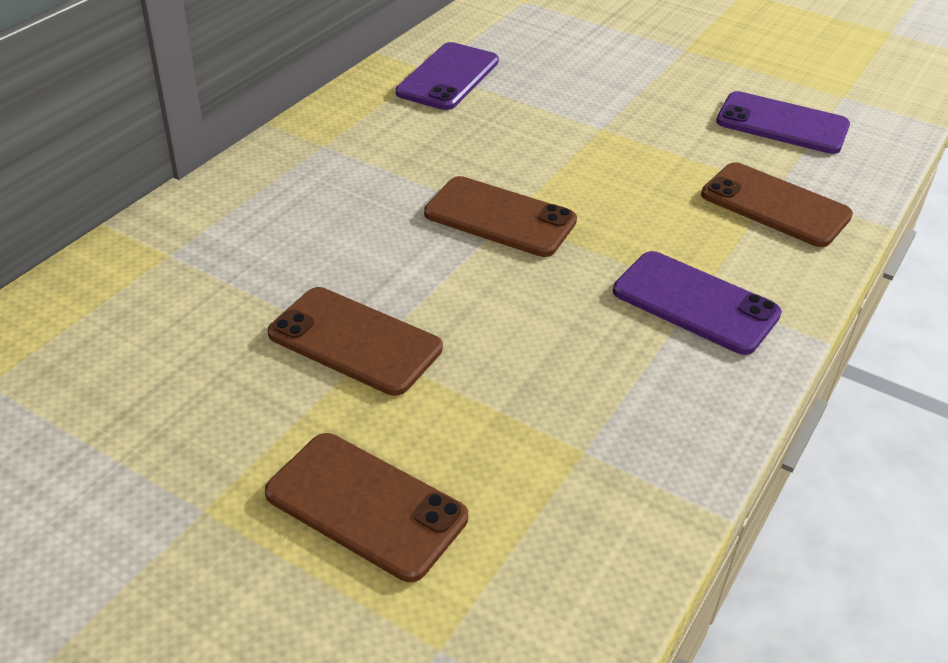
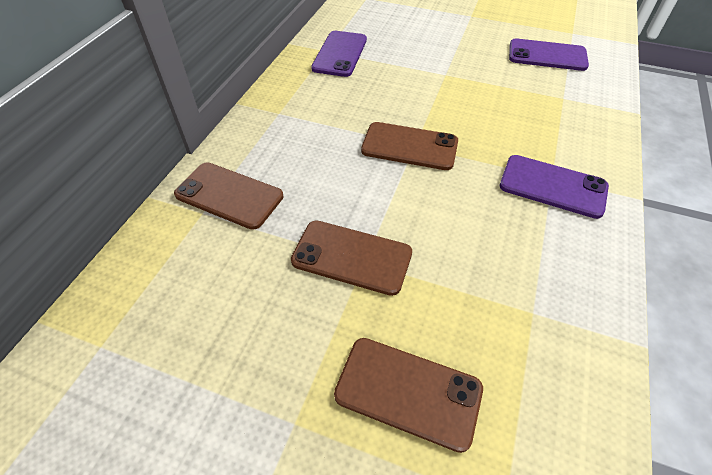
camera: 10 degrees left, 10 degrees up
brown phone [701,162,853,247] -> brown phone moved to [174,162,283,230]

